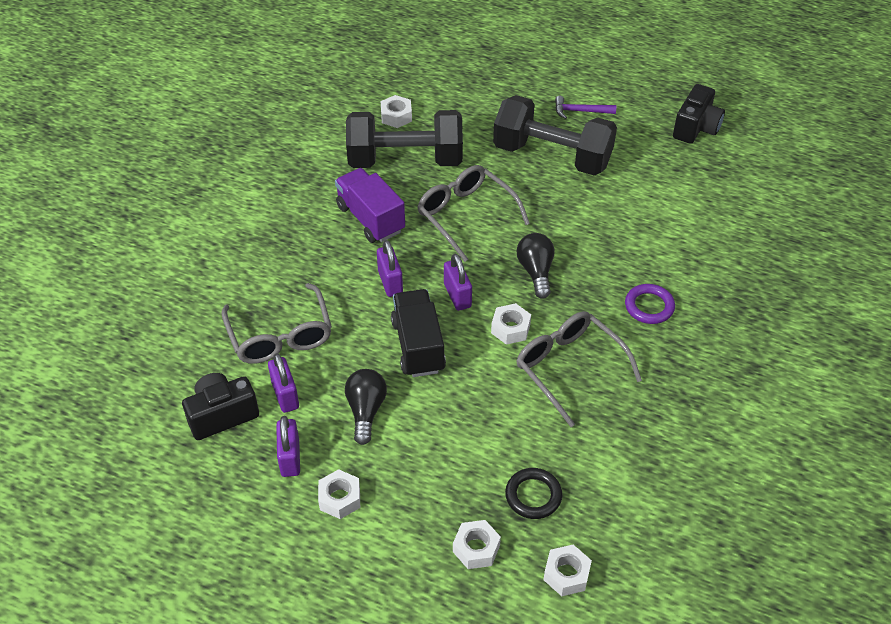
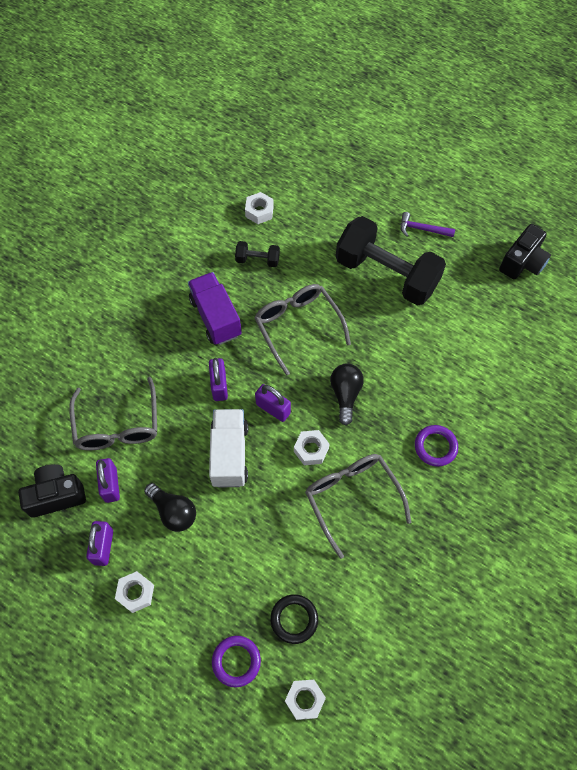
camera: 10 degrees right, 15 degrees up
black light bulb [345,369,387,445] -> black light bulb turned 120 degrees clockwise [144,483,196,532]
black dumbbell [346,110,463,168] -> black dumbbell [235,241,280,267], size x0.43
black truck [391,289,446,377] -> white truck [209,409,248,488]
purple padlock [444,254,472,311] -> purple padlock turned 45 degrees counterclockwise [255,384,291,422]
white nut [453,520,501,569] -> purple ring [212,636,261,688]

